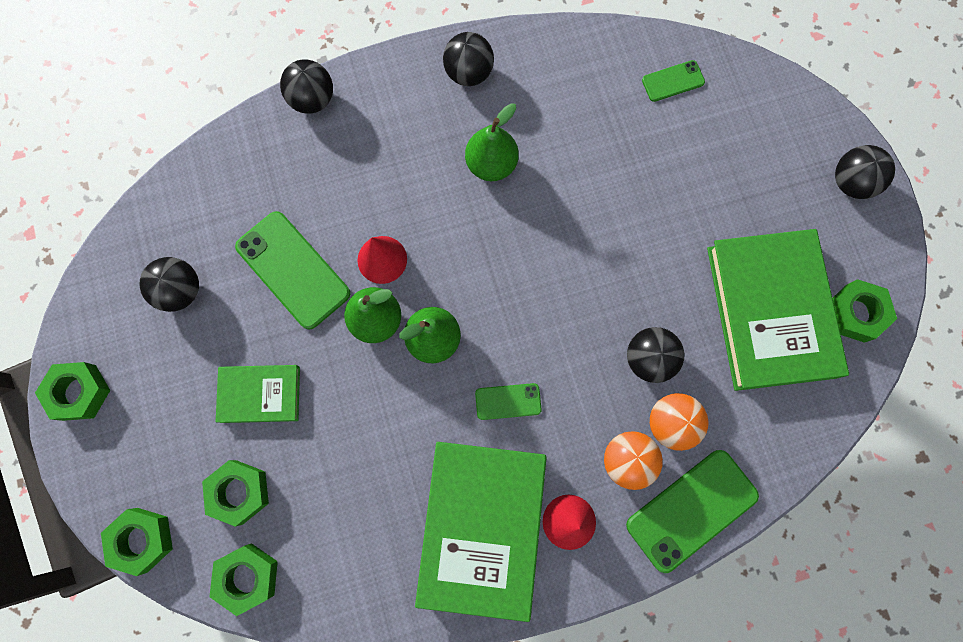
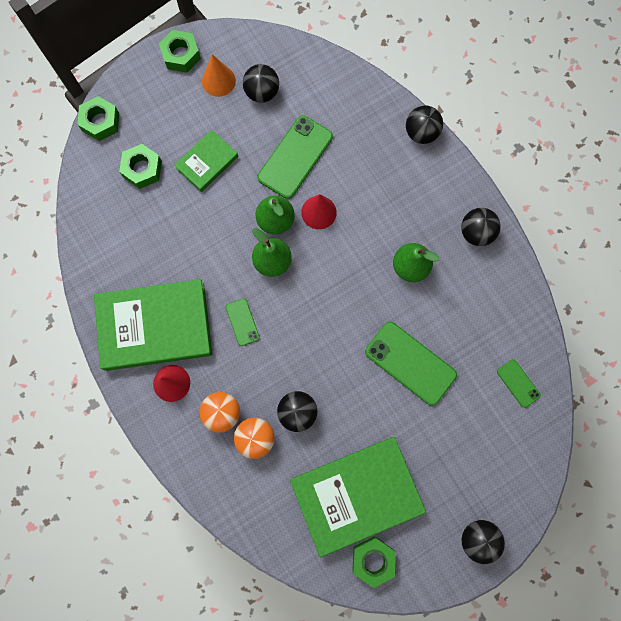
camera: 75 degrees right, 0 degrees up
green nut [210,543,278,616] -> none
green book [216,365,300,423] -> green book turned 60 degrees clockwise [174,130,238,192]
green phone [626,450,759,573] -> green phone moved to [365,322,457,405]
none -> orange cone [202,54,236,97]

